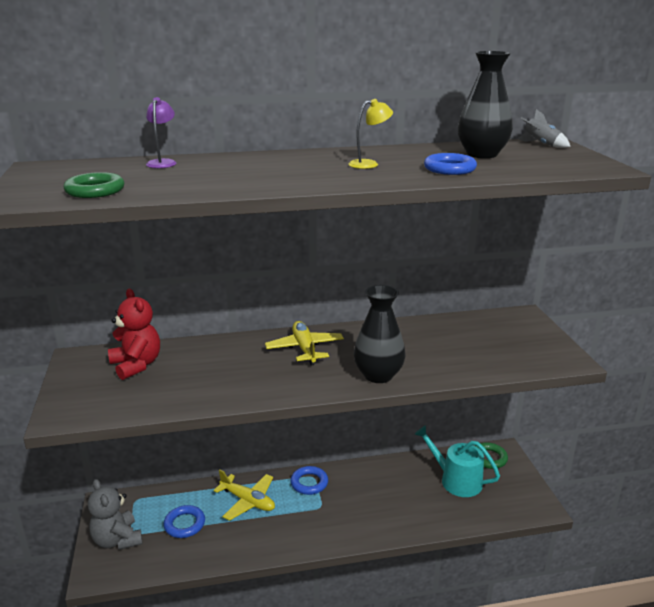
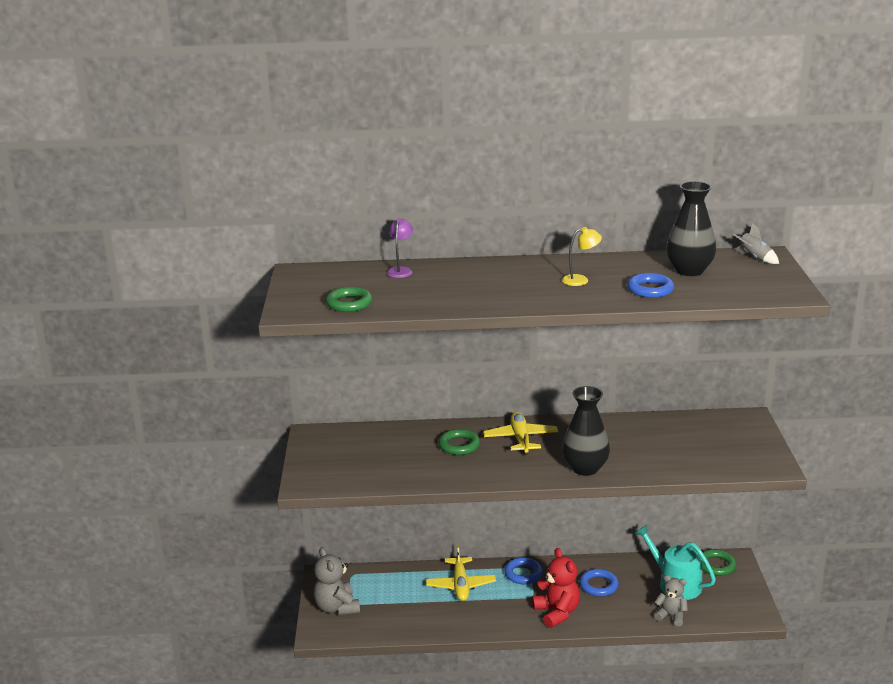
camera: 10 degrees right, 0 degrees up
red teddy bear [108,289,160,380] -> red teddy bear moved to [532,548,580,628]
blue ring [164,505,205,538] -> blue ring moved to [579,569,619,597]
yellow plane [213,470,275,521] -> yellow plane turned 45 degrees clockwise [426,545,496,601]
none -> green ring [439,429,480,455]
none -> grey teddy bear [654,575,688,626]

